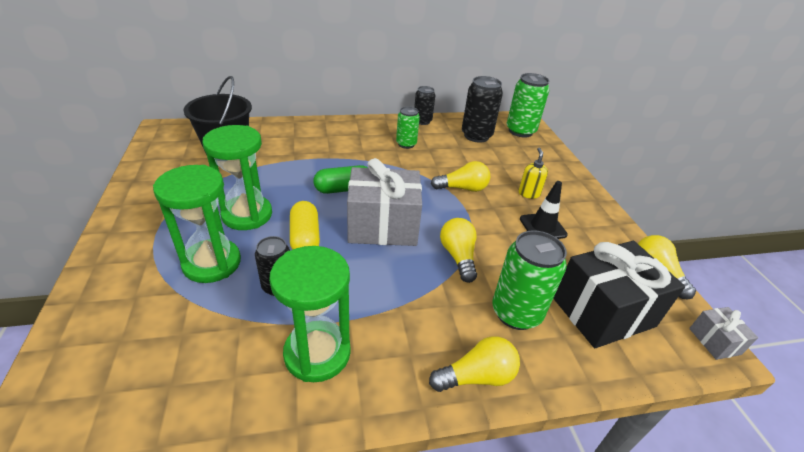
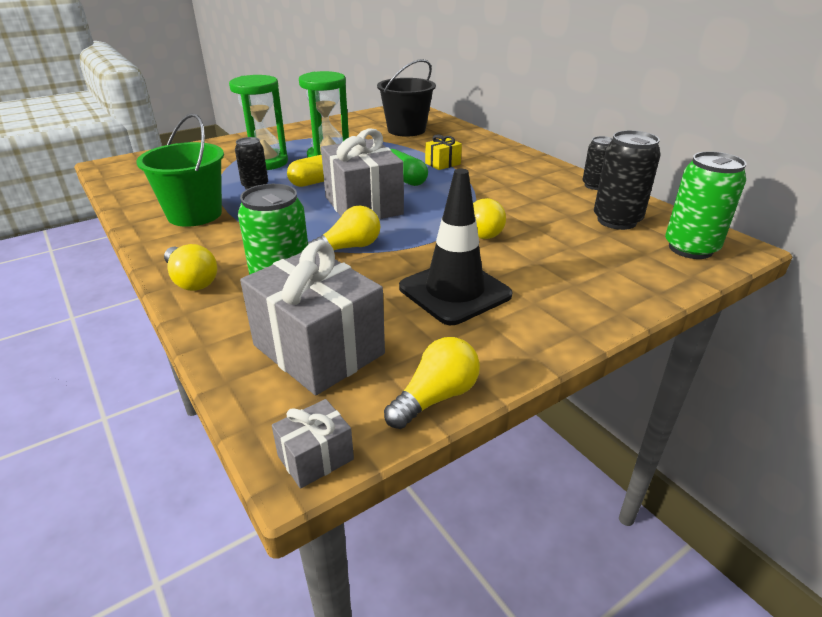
camera: 70 degrees right, 5 degrees down
green hourglass [269,246,351,382] -> green bucket [136,113,224,227]
green can [396,106,420,149] -> none
yellow soap dispenser [519,147,548,199] -> none
black traffic cone [520,181,568,239] -> black traffic cone [399,169,513,325], size x1.64
black gift [553,241,685,348] -> grey gift [240,240,385,396]
none -> yellow gift [425,134,462,170]

